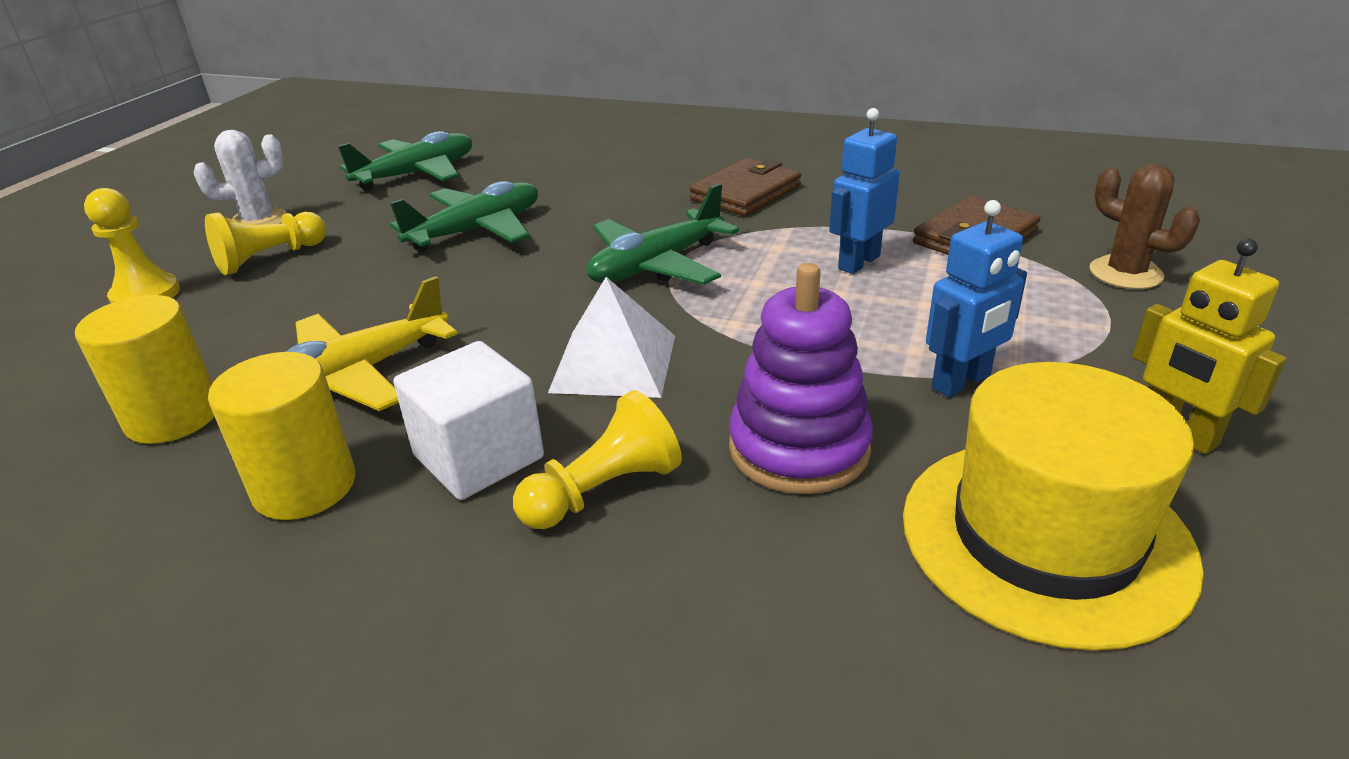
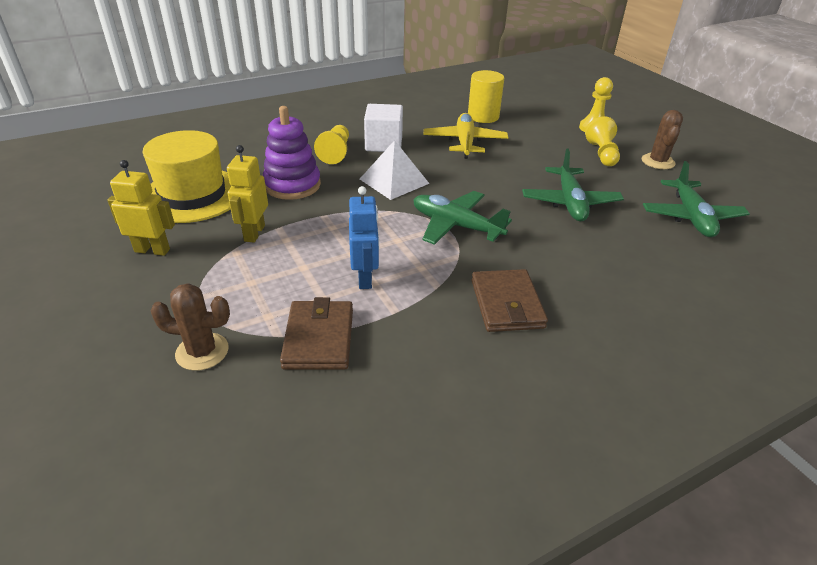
camera: 130 degrees right, 5 degrees up
white cactus [193,130,287,225] -> brown cactus [642,110,683,169]
yellow cylinder [208,352,356,520] -> none
green plane [587,183,739,285] -> green plane turned 60 degrees counterclockwise [414,191,512,245]
blue robot [926,200,1027,397] -> yellow robot [227,145,268,243]

